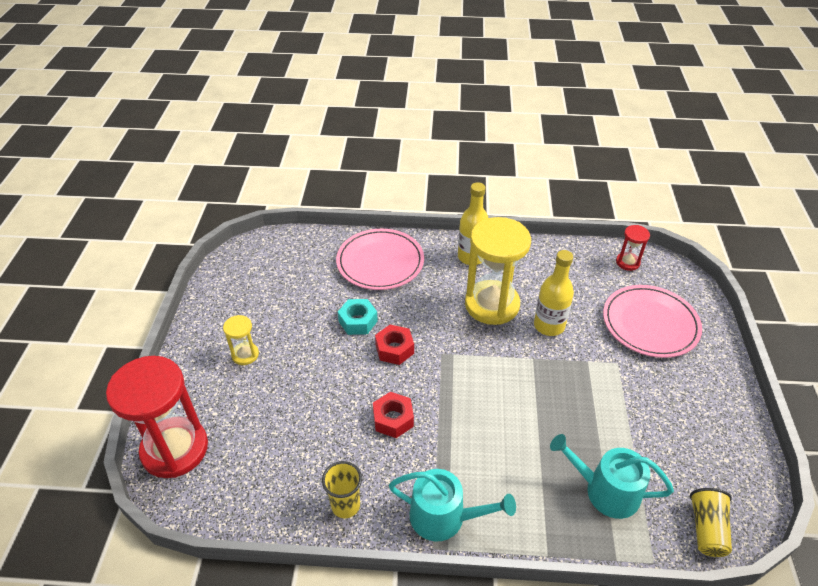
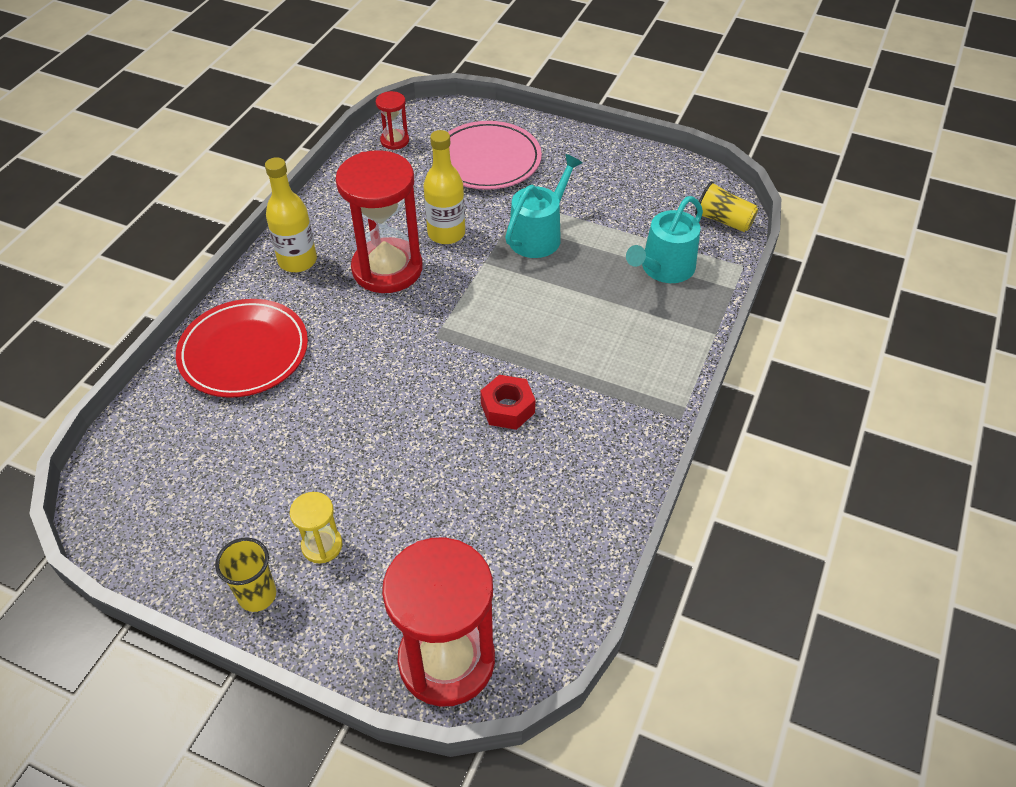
camera: 70 degrees left, 5 degrees up
yellow cup [322,461,362,518] -> yellow cup moved to [215,537,276,612]
pink plate [336,229,424,290] -> red plate [176,299,308,398]
turquoise nut [338,299,378,335] -> none
red nut [375,325,414,365] -> none
turquoise watering can [389,469,516,541] -> turquoise watering can moved to [505,154,582,258]
yellow hourglass [465,217,531,325] -> red hourglass [336,150,422,293]

